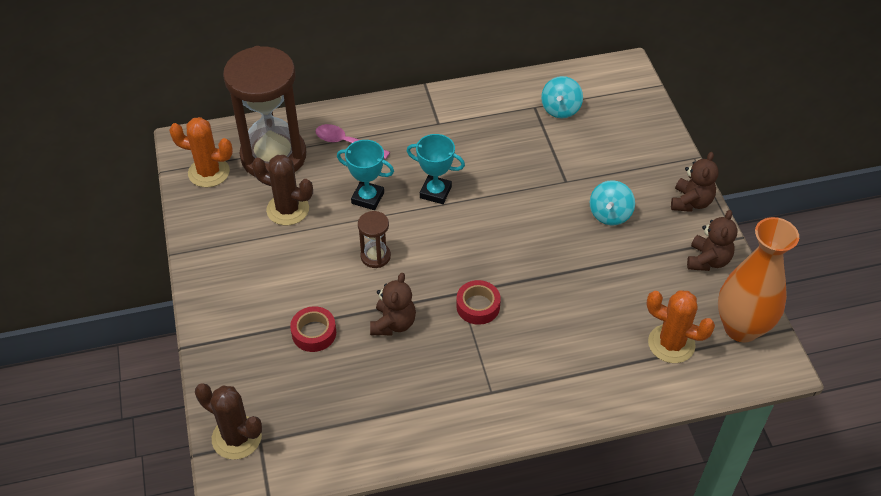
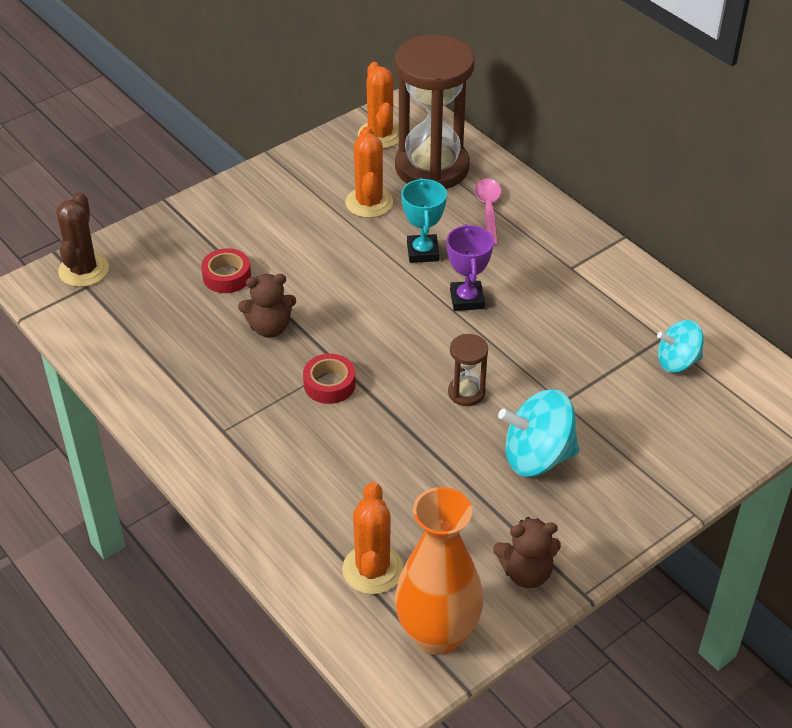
camera: 65 degrees right, 5 degrees down
brown cactus [252,155,313,225] -> orange cactus [345,127,393,218]
brown hourglass [358,211,391,268] -> brown hourglass moved to [448,334,488,406]
turquoise trophy [407,134,465,204] -> purple trophy [447,224,494,311]
turquoise spinning top [590,180,635,226] -> turquoise spinning top [498,389,579,477], size x1.54
brown teddy bear [671,152,719,212] -> none

